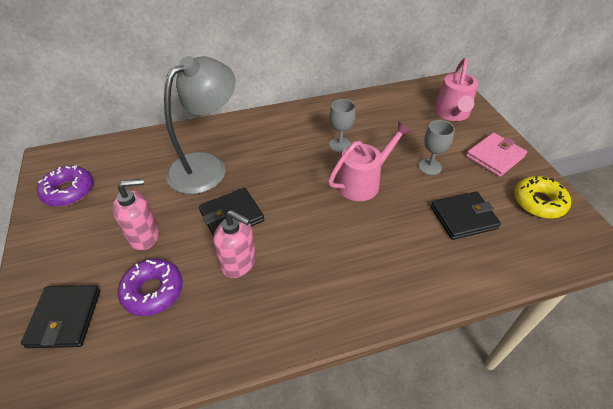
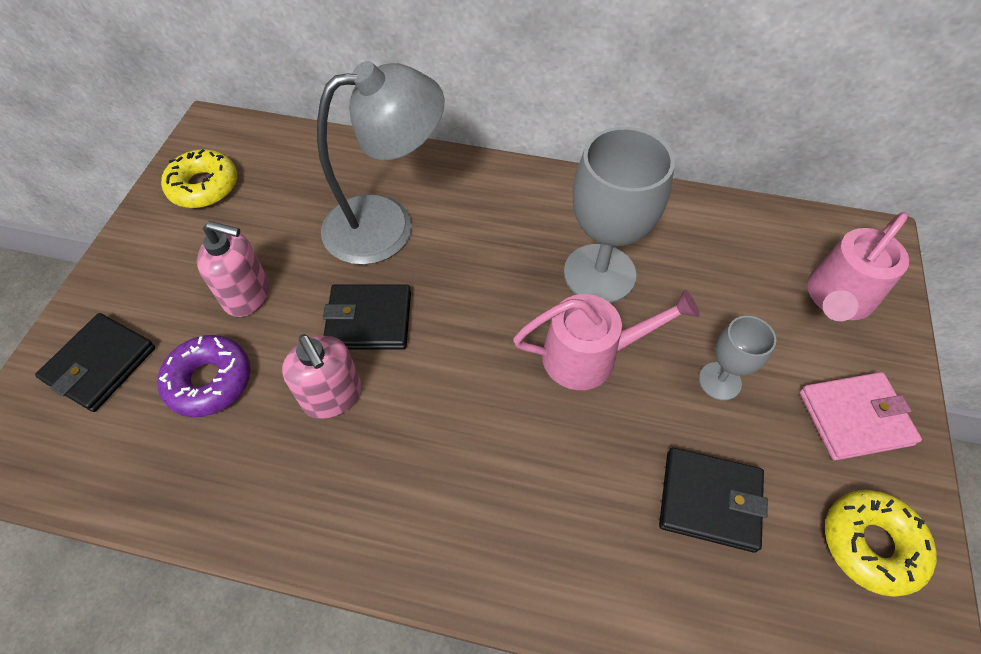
camera: 30 degrees right, 10 degrees up
purple donut [37,166,93,207] -> yellow donut [161,149,237,208]
grey goblet [329,99,355,152] -> grey goblet [564,127,675,303], size x1.91

